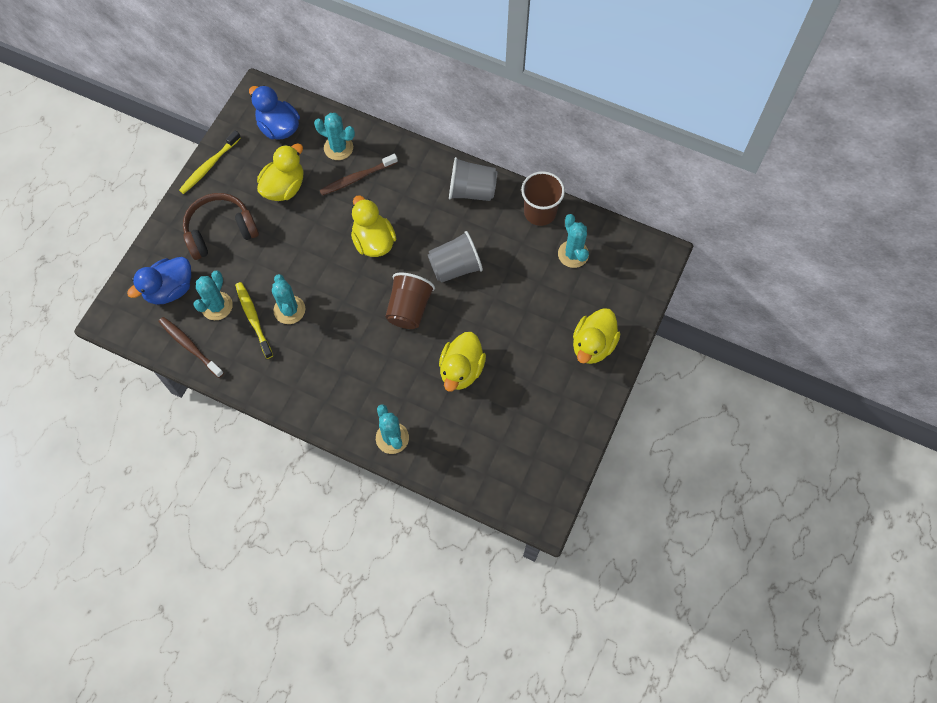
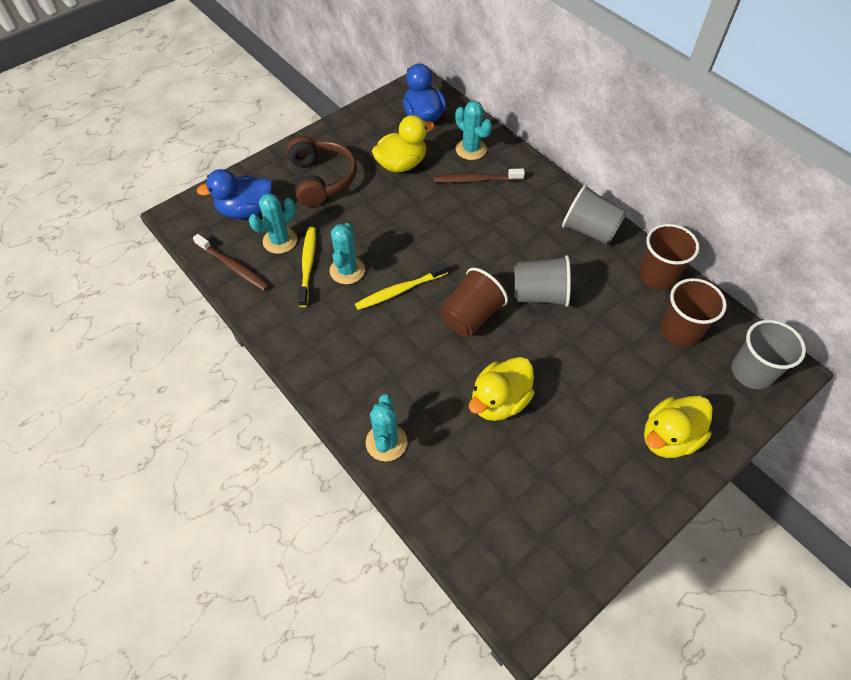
camera: 25 degrees right, 10 degrees down
brown toothbrush [159,317,224,378] -> brown toothbrush turned 150 degrees clockwise [193,234,269,291]
yellow toothbrush [179,130,241,194] -> yellow toothbrush moved to [355,262,448,310]
brown headphones [183,193,259,260] -> brown headphones turned 75 degrees clockwise [287,136,357,207]
yellow duck [351,195,396,257] -> none
turquoise cactus [558,214,589,268] -> brown cup [661,278,727,347]
none -> grey cup [732,320,806,389]

